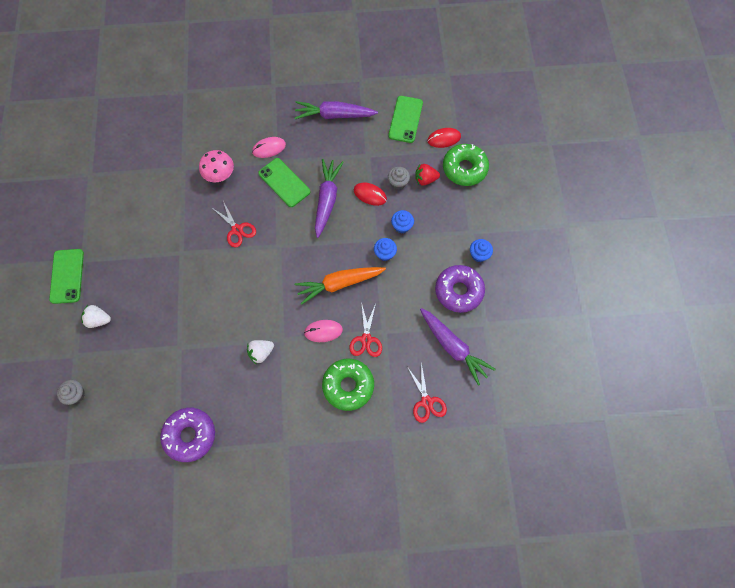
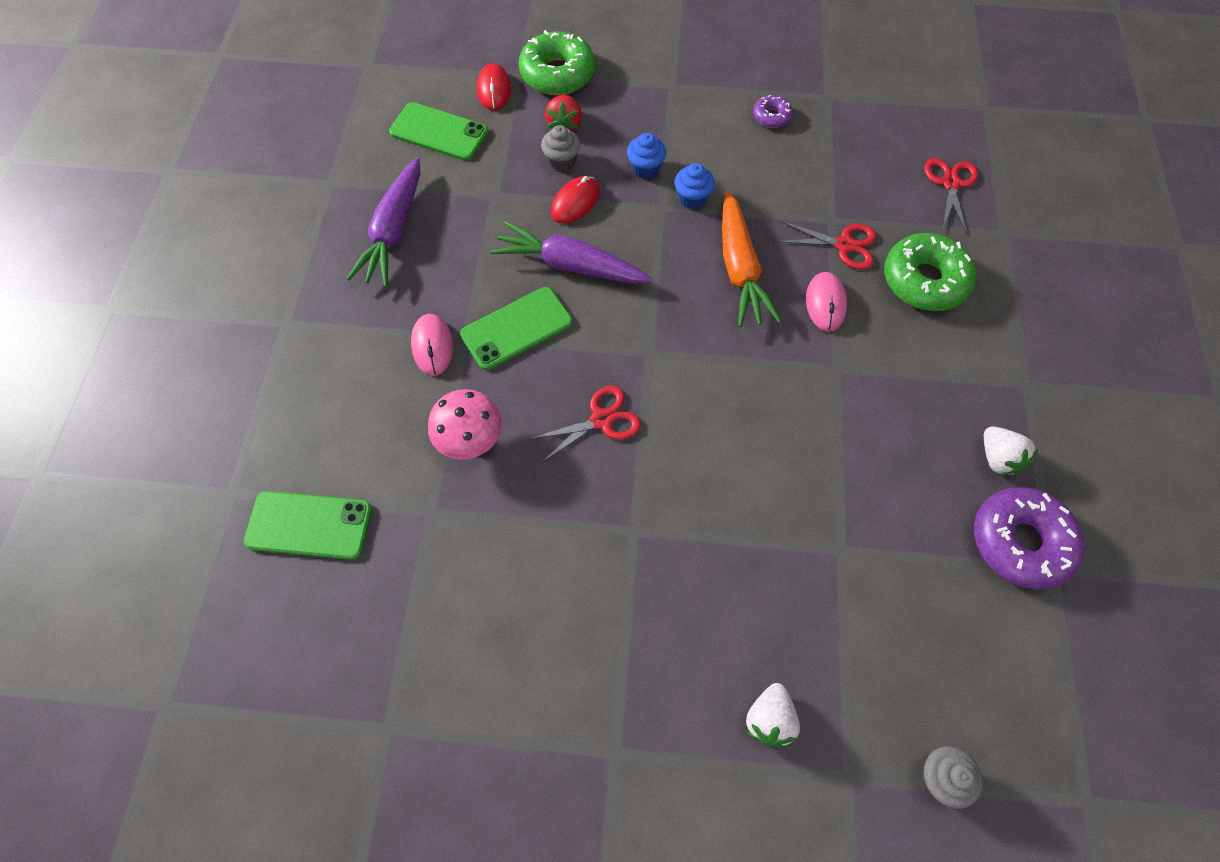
camera: 80 degrees left, 5 degrees down
green phone [49,249,84,304] -> green phone moved to [244,491,372,560]
white strawberry [247,340,274,364] -> white strawberry moved to [984,427,1038,475]
red scissors [408,362,447,423] -> red scissors turned 75 degrees counterclockwise [924,158,978,235]
purple carrot [420,308,496,386] -> none
purple donut [435,265,485,313] -> purple donut [753,95,793,128], size x0.50
blue cupcake [470,239,493,262] -> none

